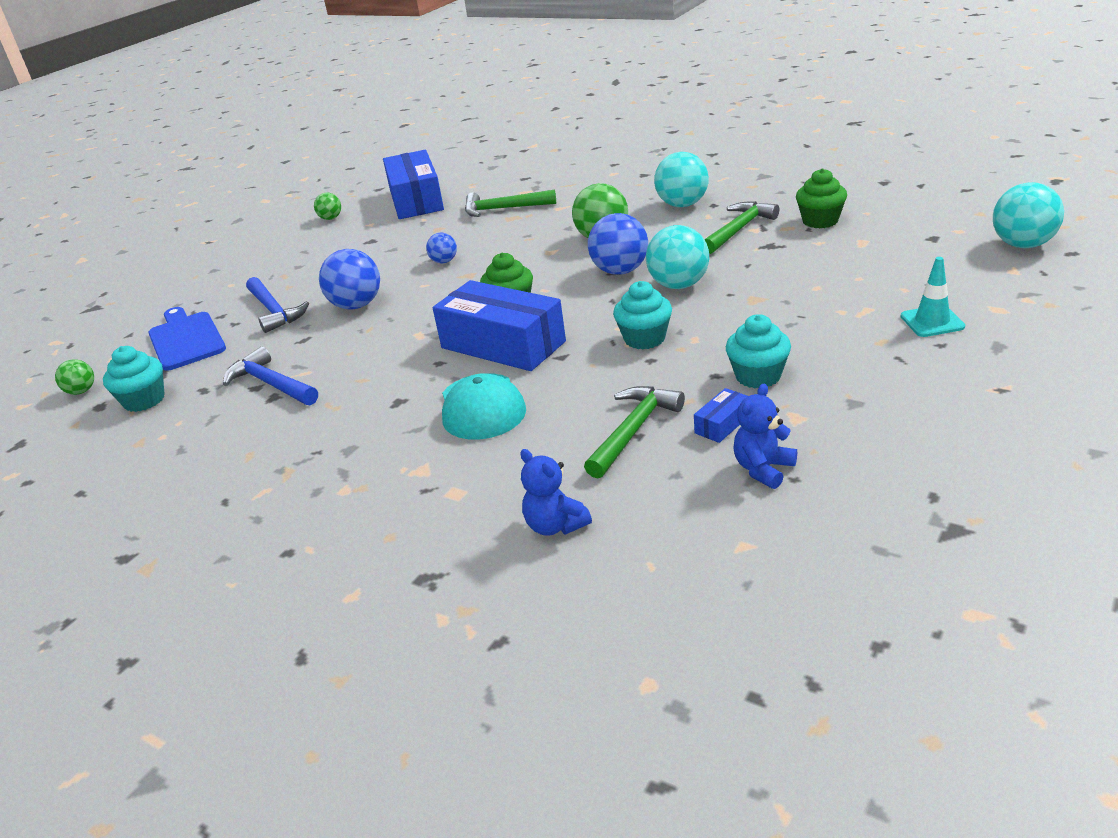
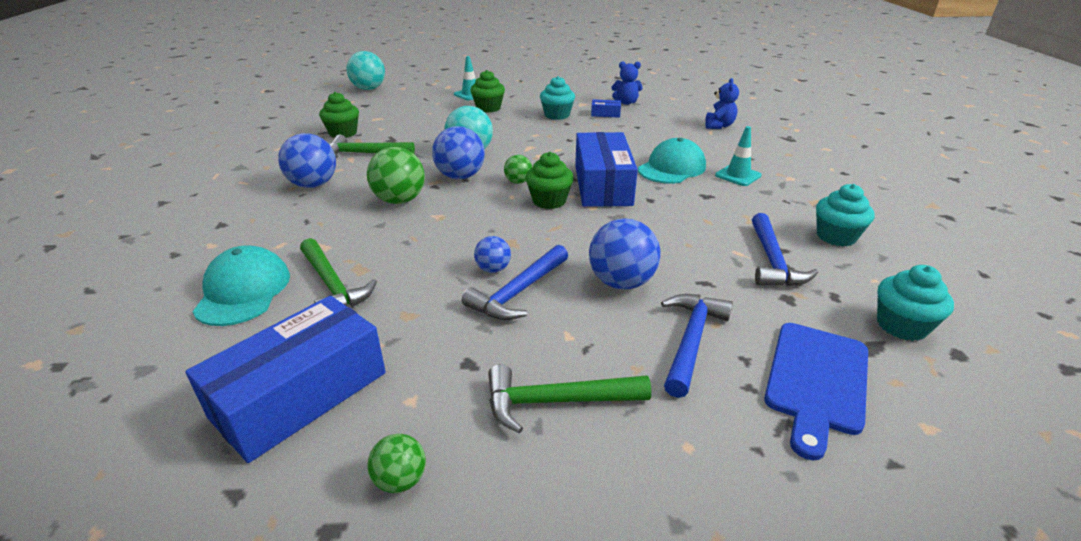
camera: 130 degrees left, 0 degrees up
green ball [55,359,94,395] -> green ball moved to [504,155,532,184]
green hammer [584,386,685,478] -> green hammer moved to [488,364,651,433]
turquoise cupcake [613,281,672,349] -> turquoise cupcake moved to [816,184,875,246]
turquoise ball [654,152,709,207] -> blue ball [278,133,336,188]
none -> turquoise cap [193,245,290,326]
none -> blue hammer [462,245,568,320]
none -> green cupcake [470,70,505,112]
none -> turquoise traffic cone [715,126,762,186]

